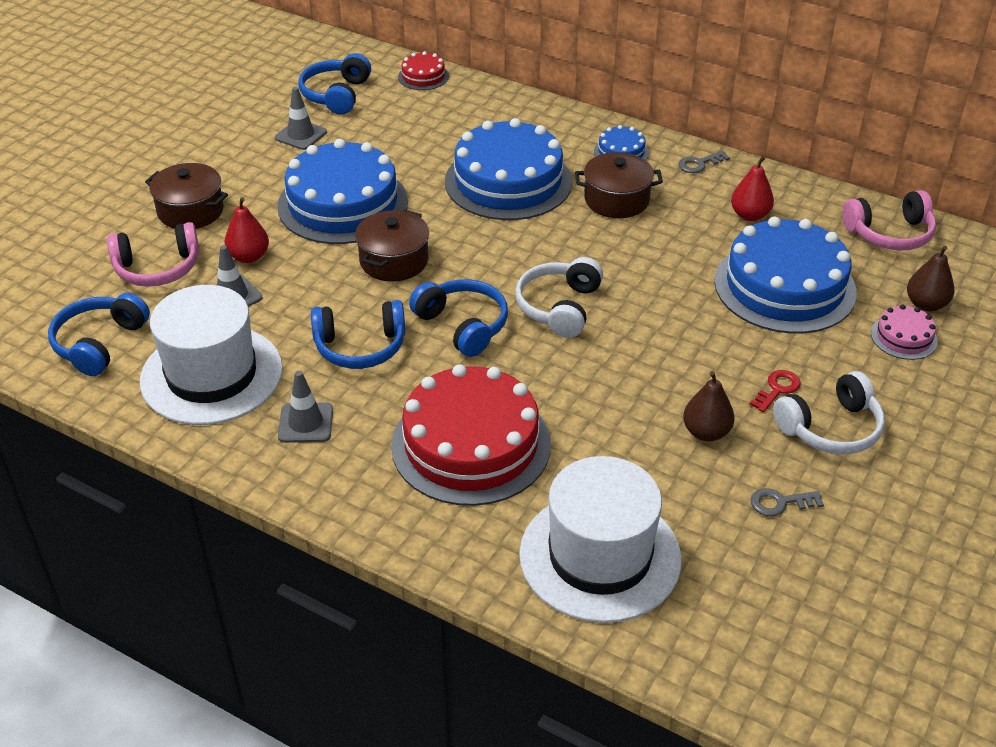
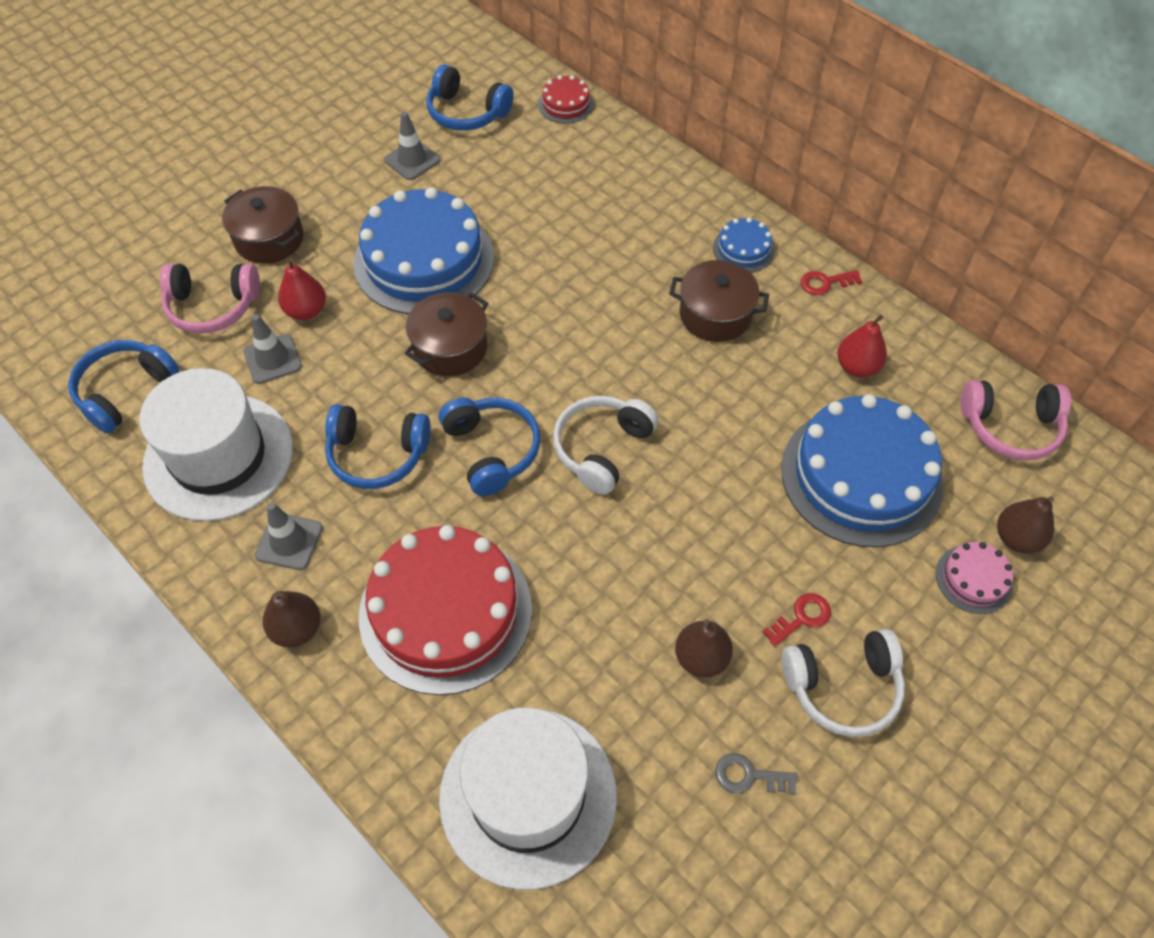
camera: 15 degrees right, 15 degrees up
blue headphones [298,53,371,115] -> blue headphones turned 90 degrees counterclockwise [426,64,514,131]
blue cake [445,118,572,220] -> none
grey key [678,151,730,173] -> red key [800,270,863,295]
none -> brown pear [263,591,321,647]

